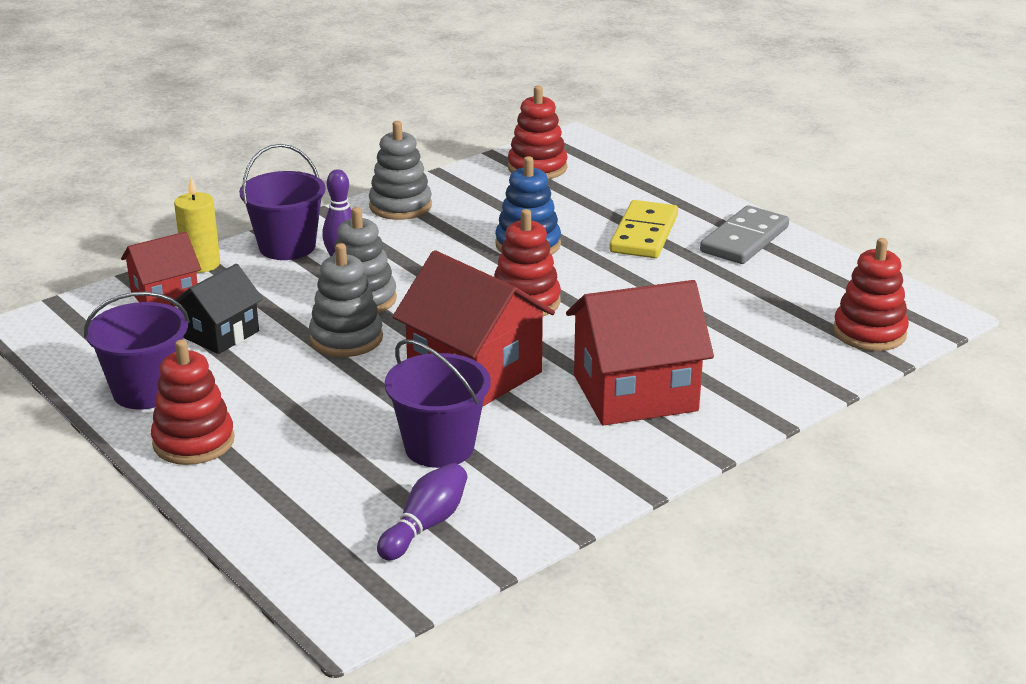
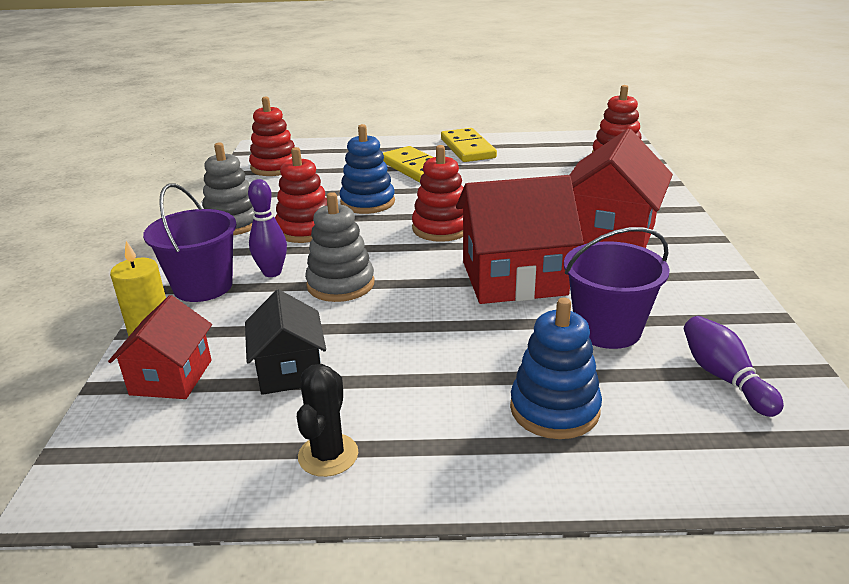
camera: 50 degrees left, 0 degrees up
purple bucket [84,292,190,409] -> black cactus [297,364,358,477]
red stacking toy [151,339,235,465] -> red stacking toy moved to [275,147,327,243]
grey stacking toy [309,243,383,357] -> none
grey domino [700,205,789,264] -> yellow domino [441,128,497,162]
none -> blue stacking toy [510,298,602,439]

